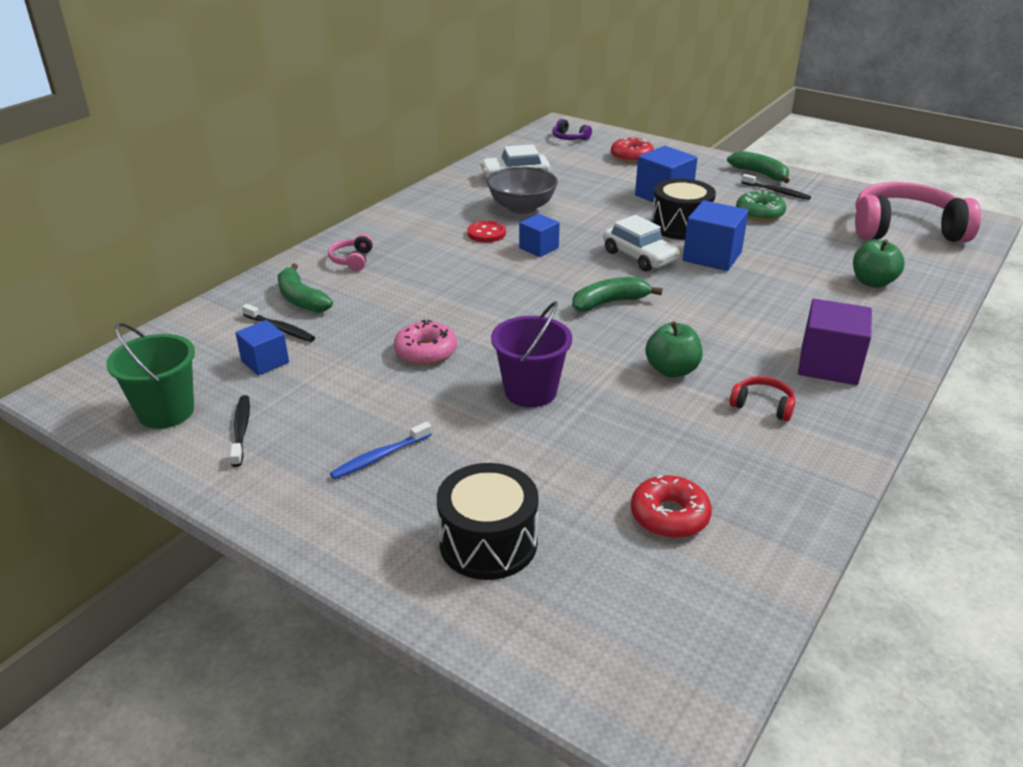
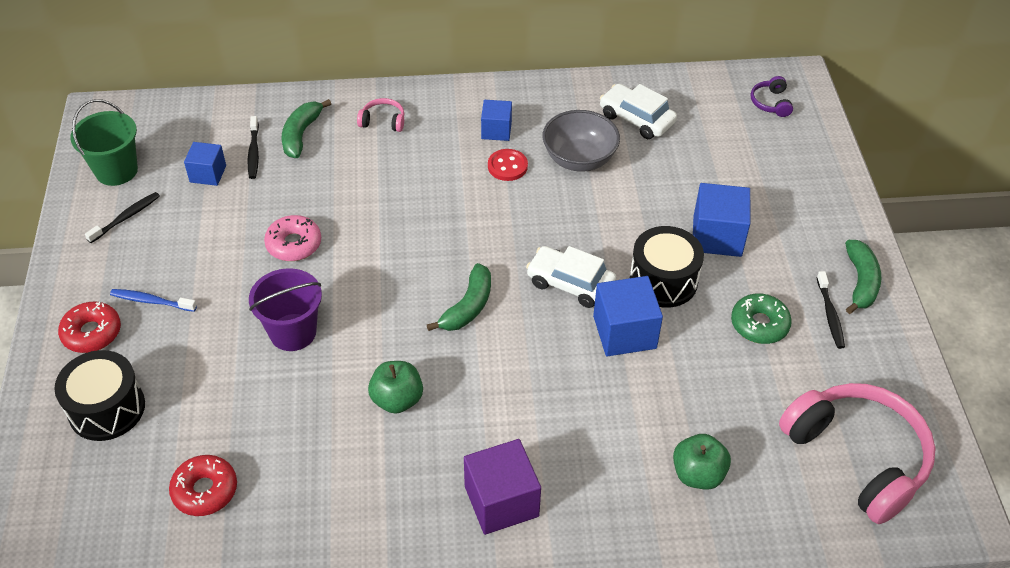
camera: 50 degrees right, 15 degrees up
pink headphones [328,234,373,271] -> pink headphones turned 45 degrees clockwise [357,98,404,132]
blue cube [519,214,560,257] -> blue cube moved to [481,100,512,141]
green banana [572,277,663,312] -> green banana turned 90 degrees clockwise [427,263,491,331]
white car [603,215,680,272] -> white car turned 105 degrees clockwise [526,246,616,308]
red donut [611,137,654,163] -> red donut moved to [58,302,121,353]
red headphones [729,376,795,421] -> none

